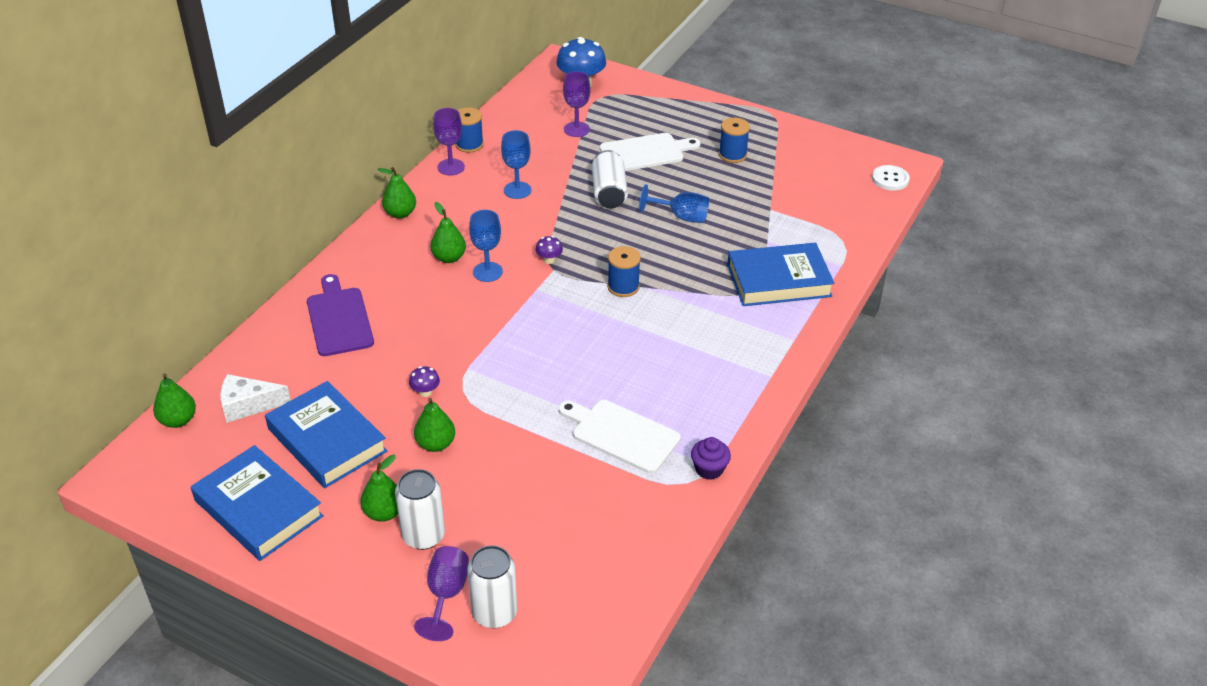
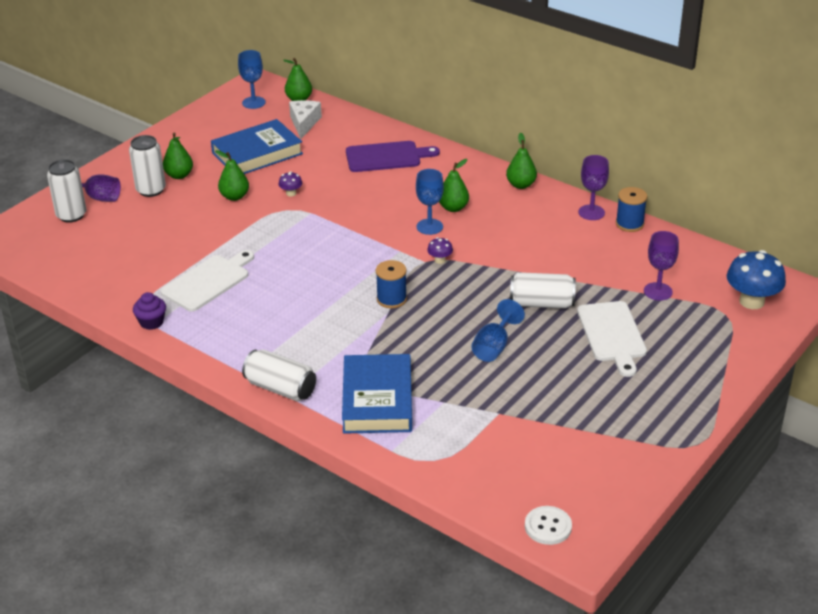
camera: 100 degrees right, 5 degrees down
blue book [191,445,324,561] -> none
blue goblet [501,130,531,199] -> blue goblet moved to [238,50,266,109]
blue spool [719,118,750,163] -> none
none -> white can [242,350,316,401]

